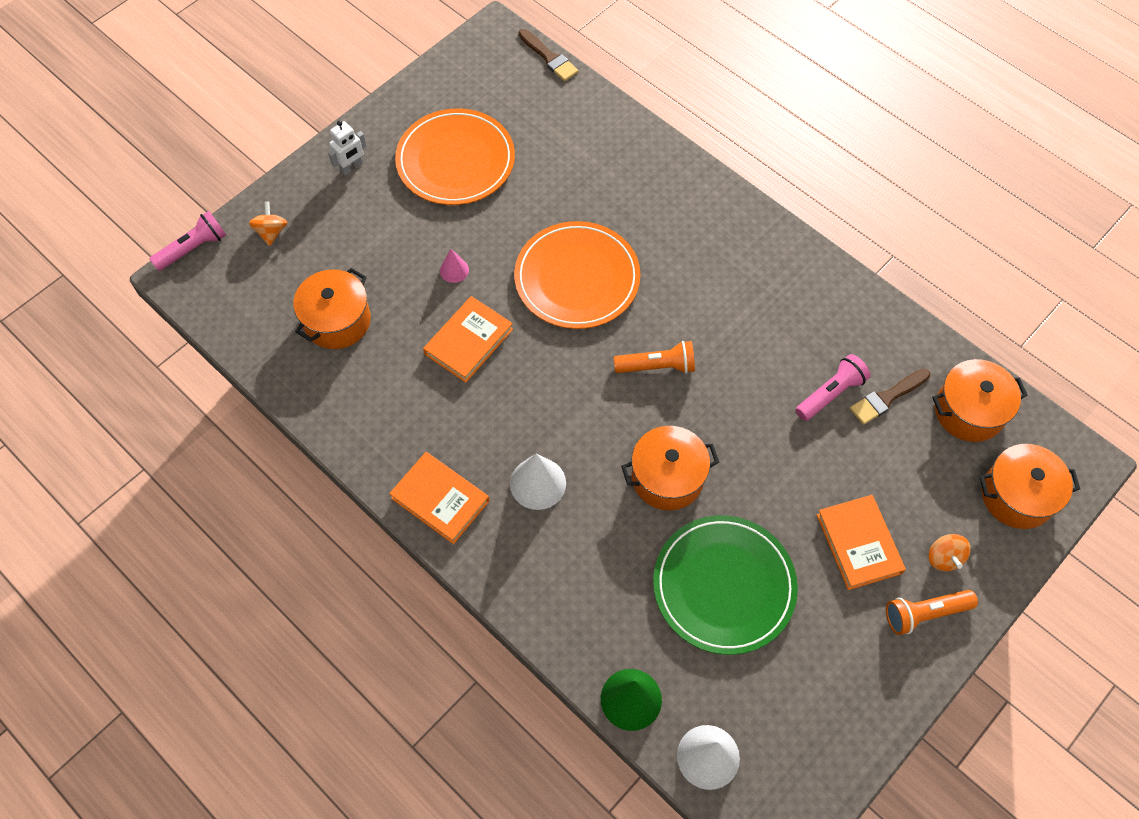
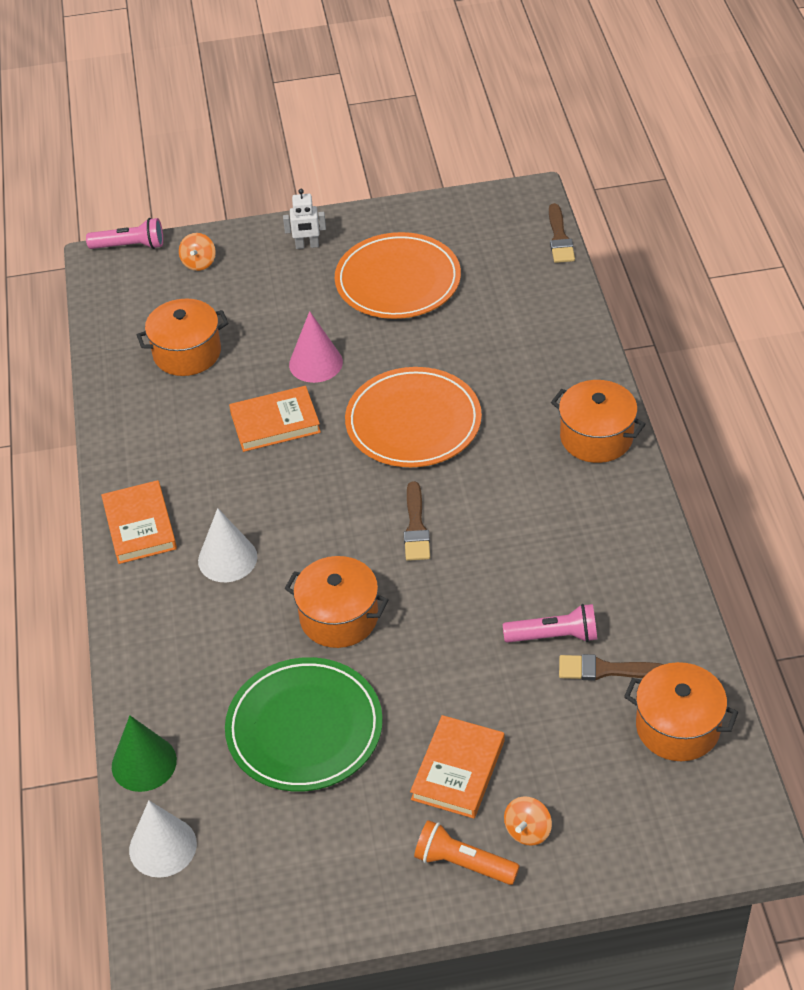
camera: 40 degrees right, 15 degrees down
orange spinning top [249,201,288,246] -> orange spinning top turned 150 degrees clockwise [179,233,216,271]
pink cone [440,249,469,283] -> pink cone [289,311,343,383], size x1.76
orange flashlight [614,341,695,374] -> brown brush [404,481,430,561]
orange pot [980,444,1080,529] -> orange pot moved to [551,380,646,463]

